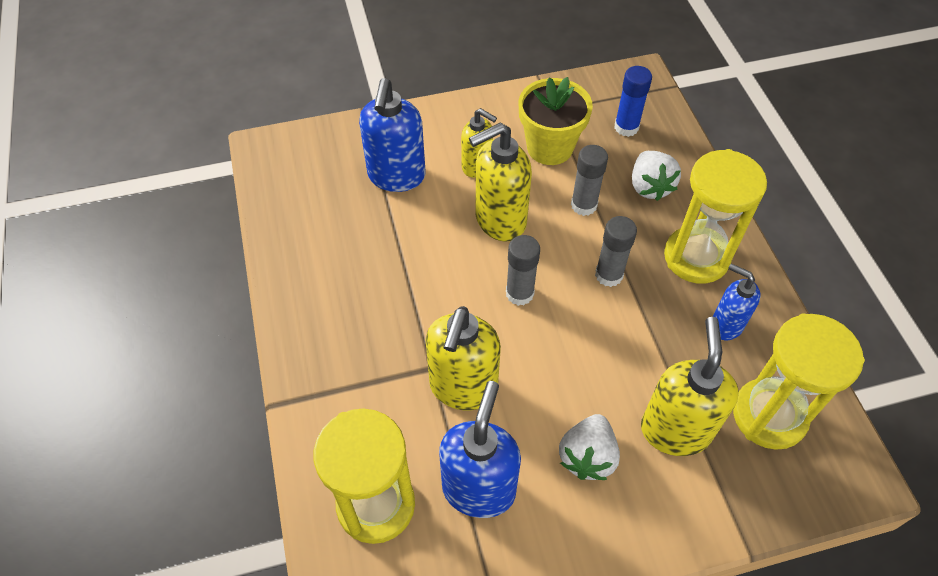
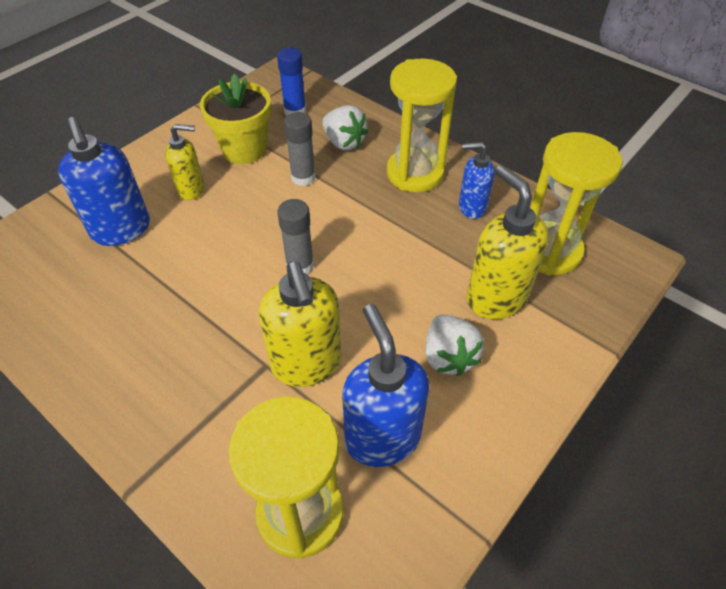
camera: 35 degrees left, 5 degrees down
yellow soap dispenser [469,123,532,241] -> none
grey glue stick [595,216,637,287] -> none

